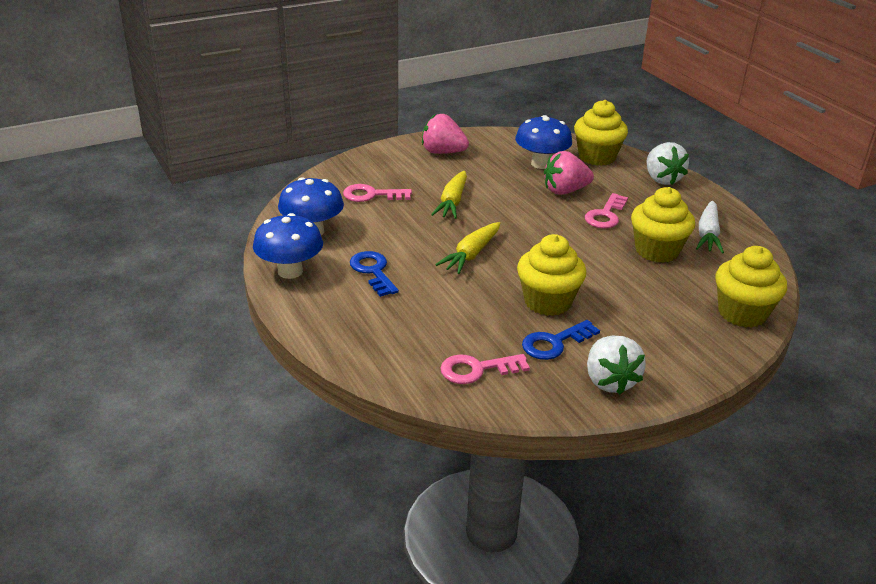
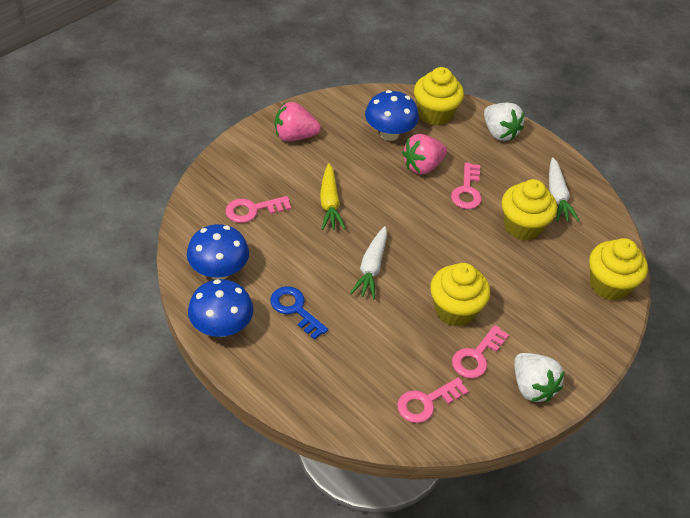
camera: 20 degrees left, 15 degrees up
yellow carrot [435,222,500,274] -> white carrot [350,226,387,299]
blue key [522,320,600,360] -> pink key [452,325,509,378]

